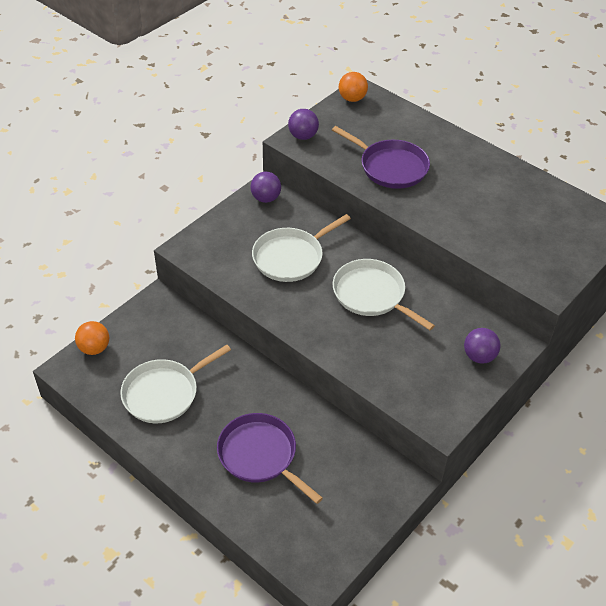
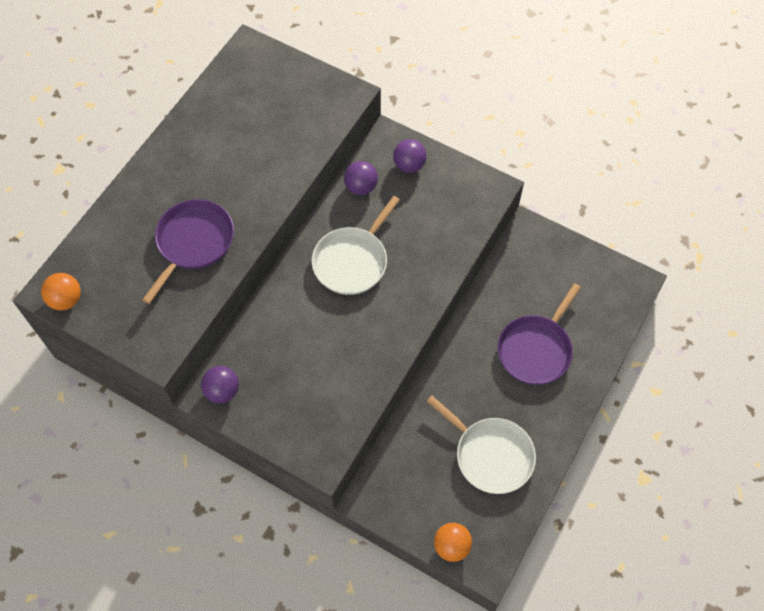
camera: 100 degrees left, 15 degrees up
white pan [252,214,351,282] -> none
purple ball [288,109,319,140] -> purple ball moved to [344,161,378,195]

